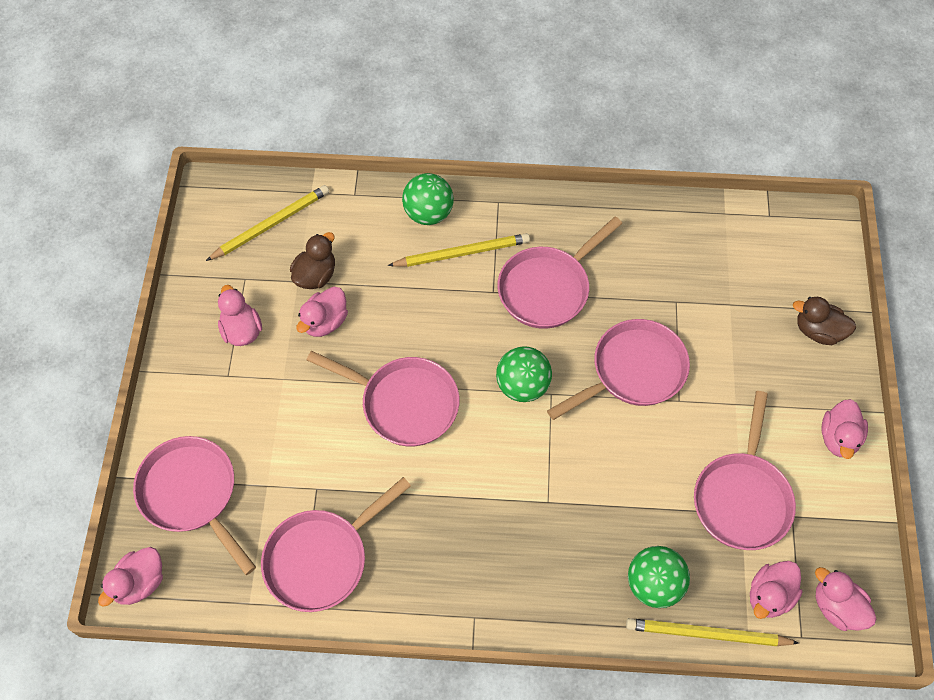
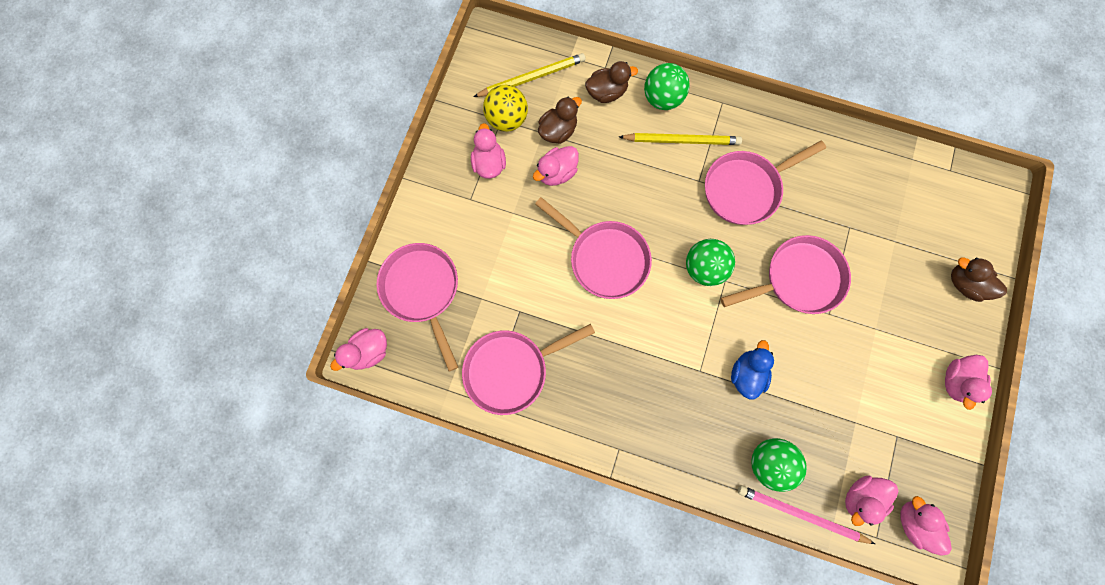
camera: 15 degrees right, 15 degrees up
yellow pencil [626,618,799,646] -> pink pencil [738,485,875,544]
pink pan [694,391,796,550] -> none
none -> yellow ball [483,85,528,132]
none -> brown duck [585,61,638,103]
none -> blue duck [731,340,774,400]

